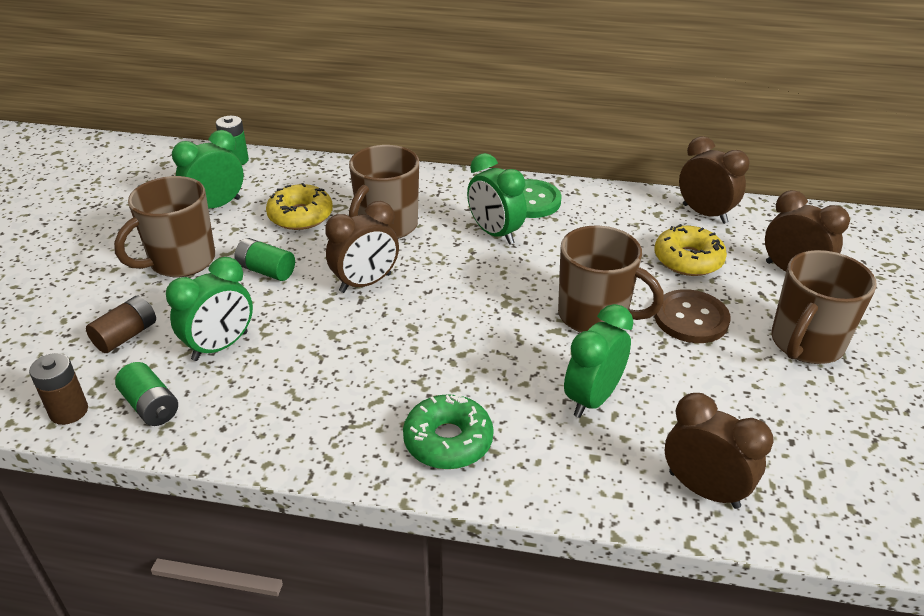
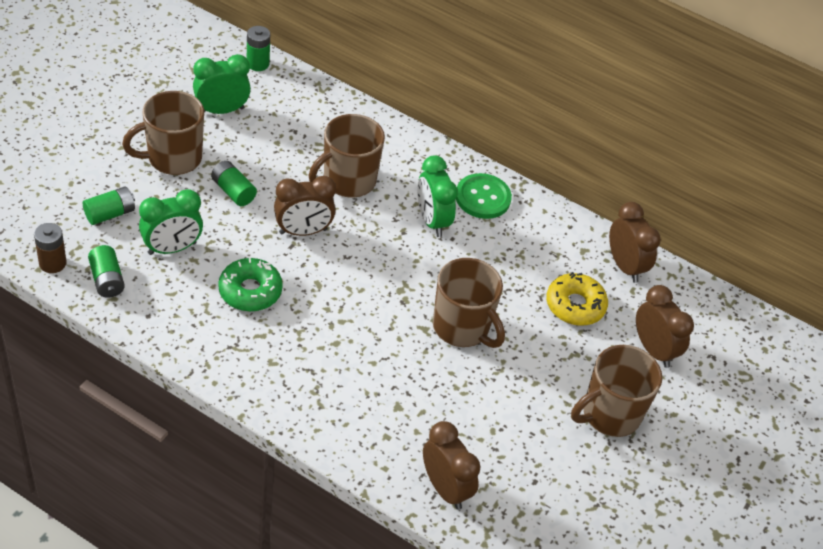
camera: 15 degrees right, 10 degrees up
brown battery [86,296,156,353] -> green battery [83,187,135,225]
yellow donut [266,183,333,230] -> none
green donut [403,393,494,469] -> green donut moved to [218,258,283,311]
green clock [564,304,633,418] -> none
brown button [654,289,731,343] -> none

